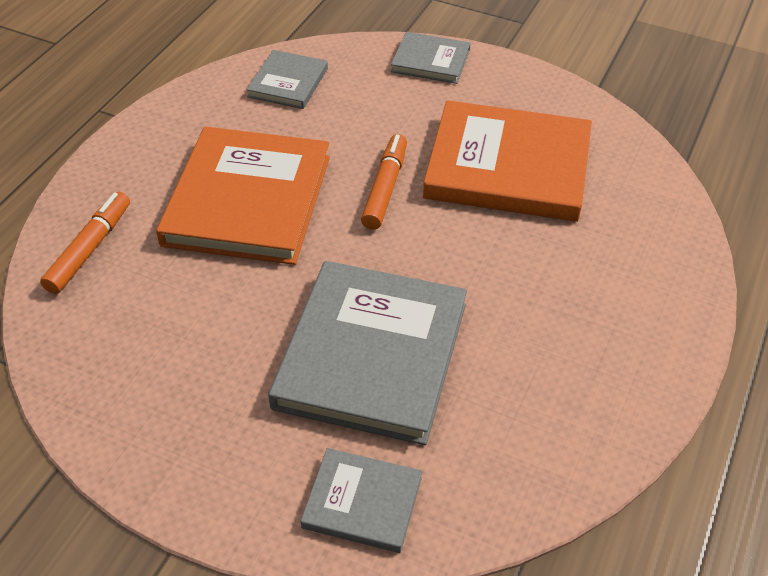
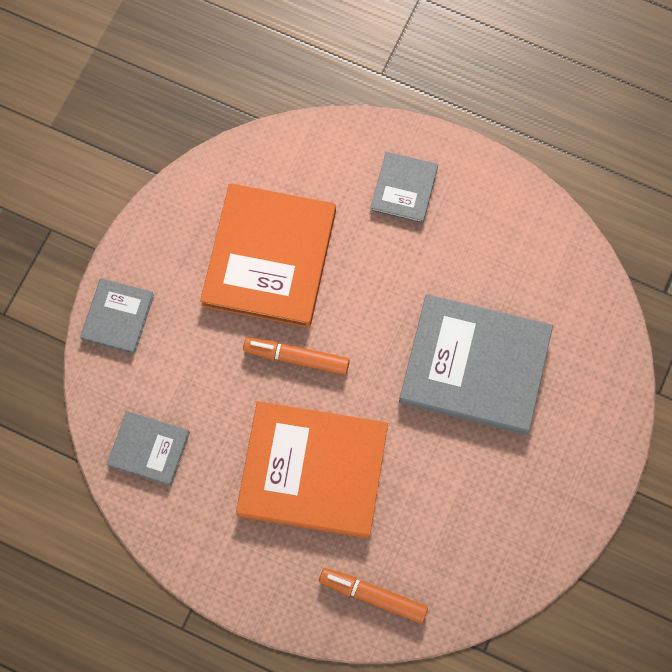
camera: 90 degrees left, 25 degrees up
grey book [301,448,422,553] -> grey book moved to [370,152,438,224]

